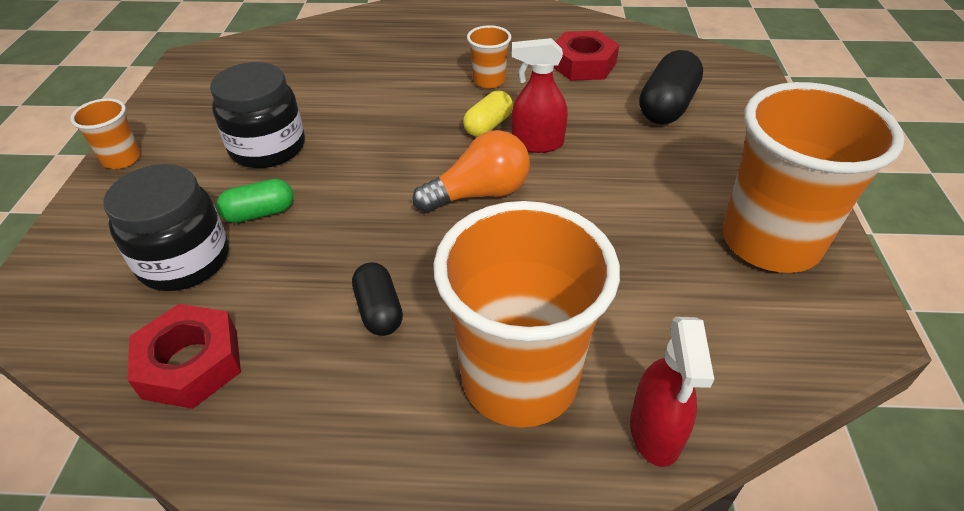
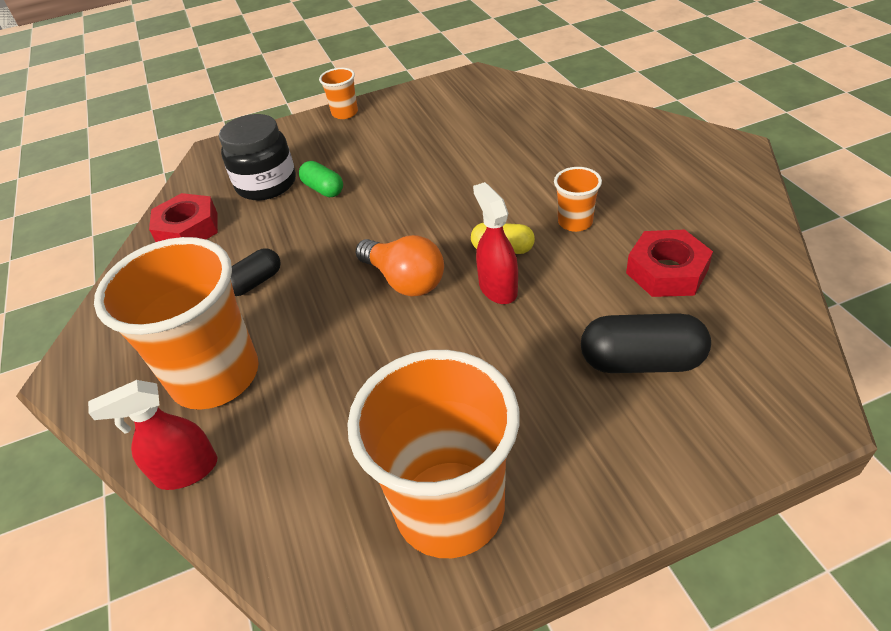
camera: 70 degrees right, 0 degrees up
black jar [210,62,305,168] -> none

